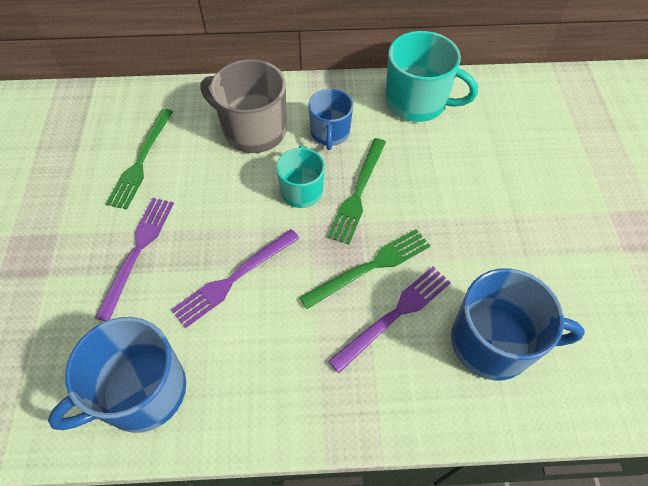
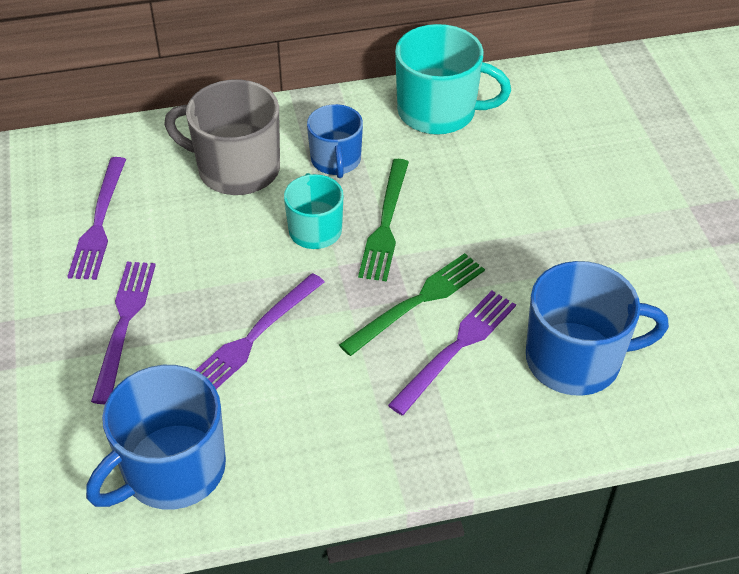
camera: 10 degrees left, 10 degrees down
green fork [106,109,173,209] -> purple fork [67,157,126,280]

